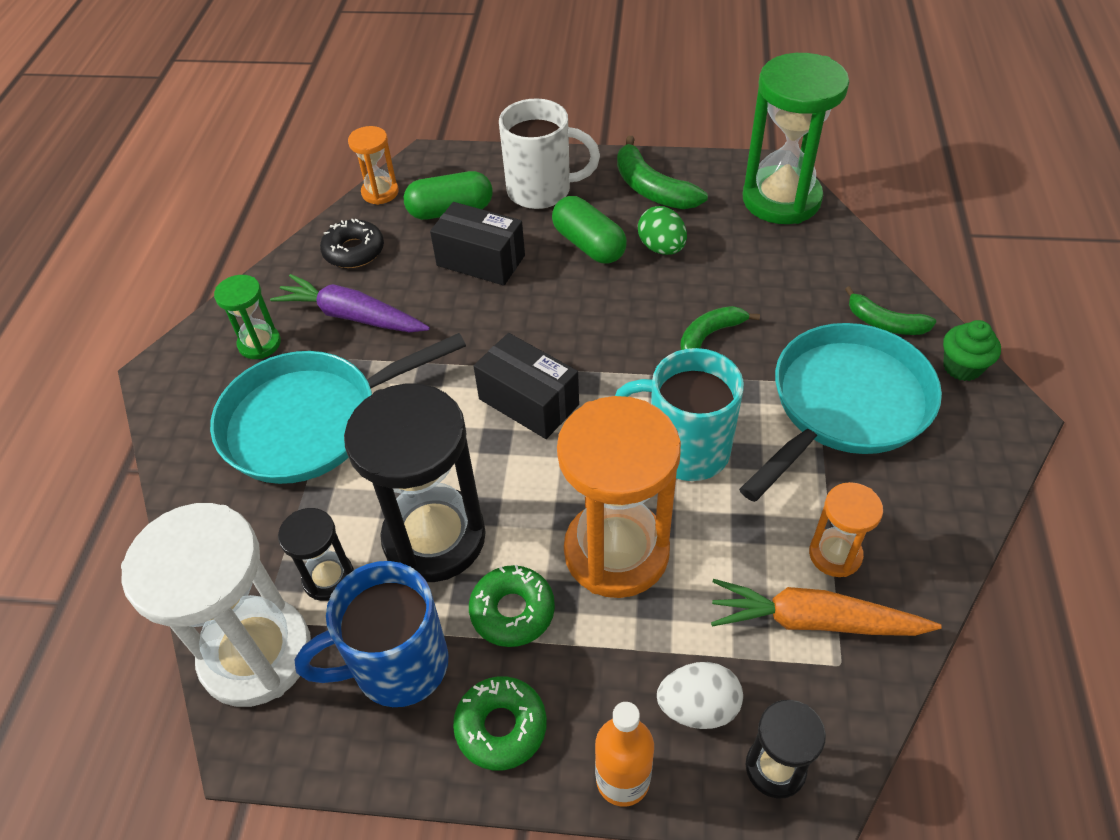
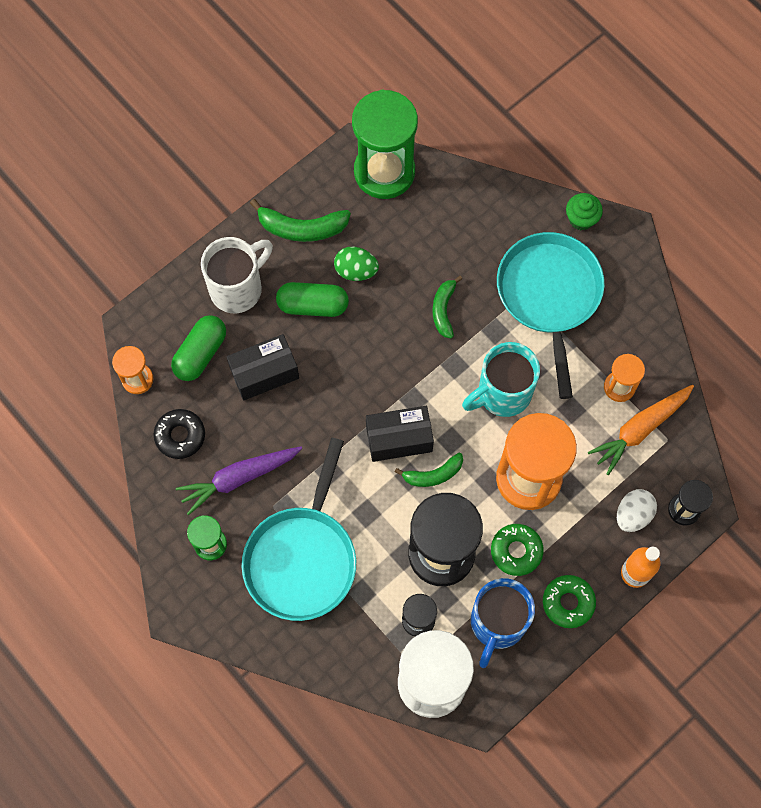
camera: 50 degrees left, 20 degrees up
green banana [845,286,936,335] -> green banana moved to [395,453,463,487]

